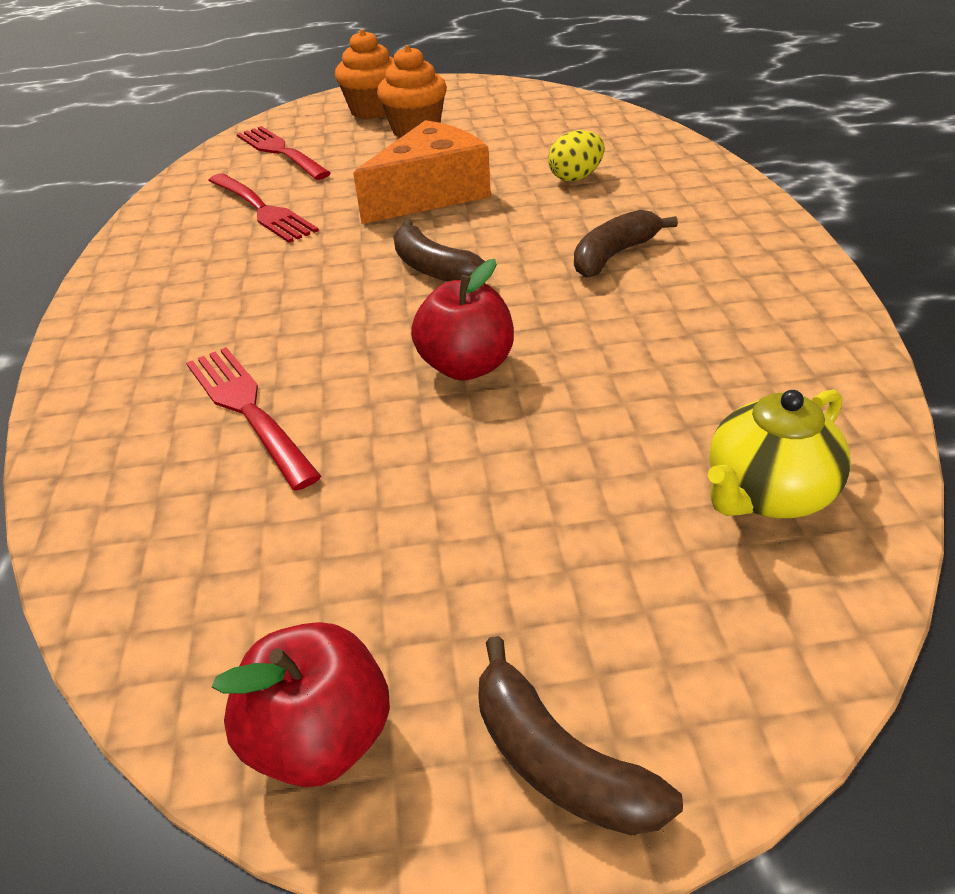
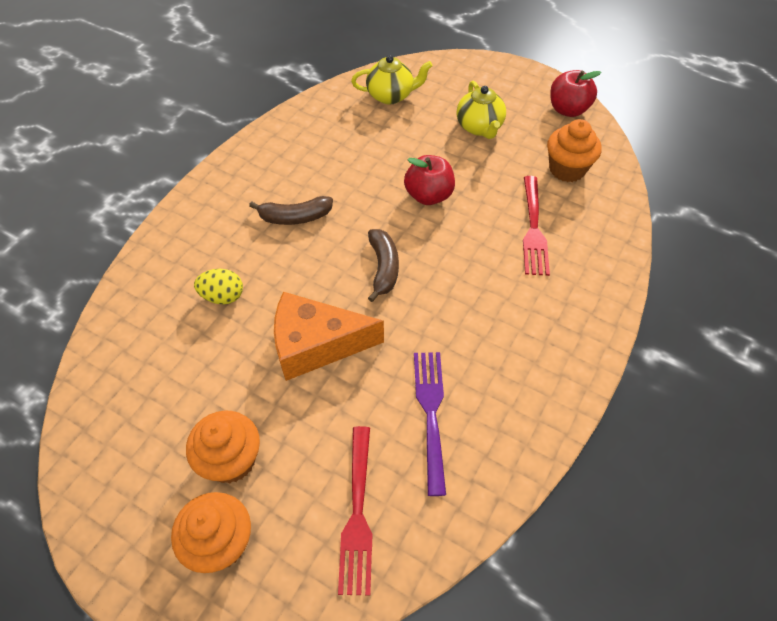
camera: 145 degrees left, 15 degrees up
red fork [208,173,319,243] -> purple fork [414,352,446,496]
brown banana [478,636,683,835] -> none
none -> yellow teapot [456,81,506,139]
none -> orange cupcake [547,119,602,182]

